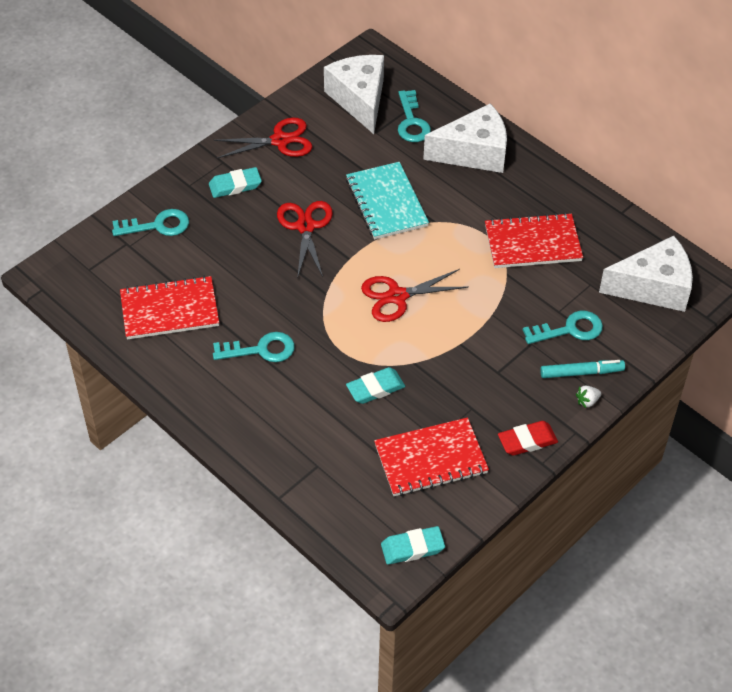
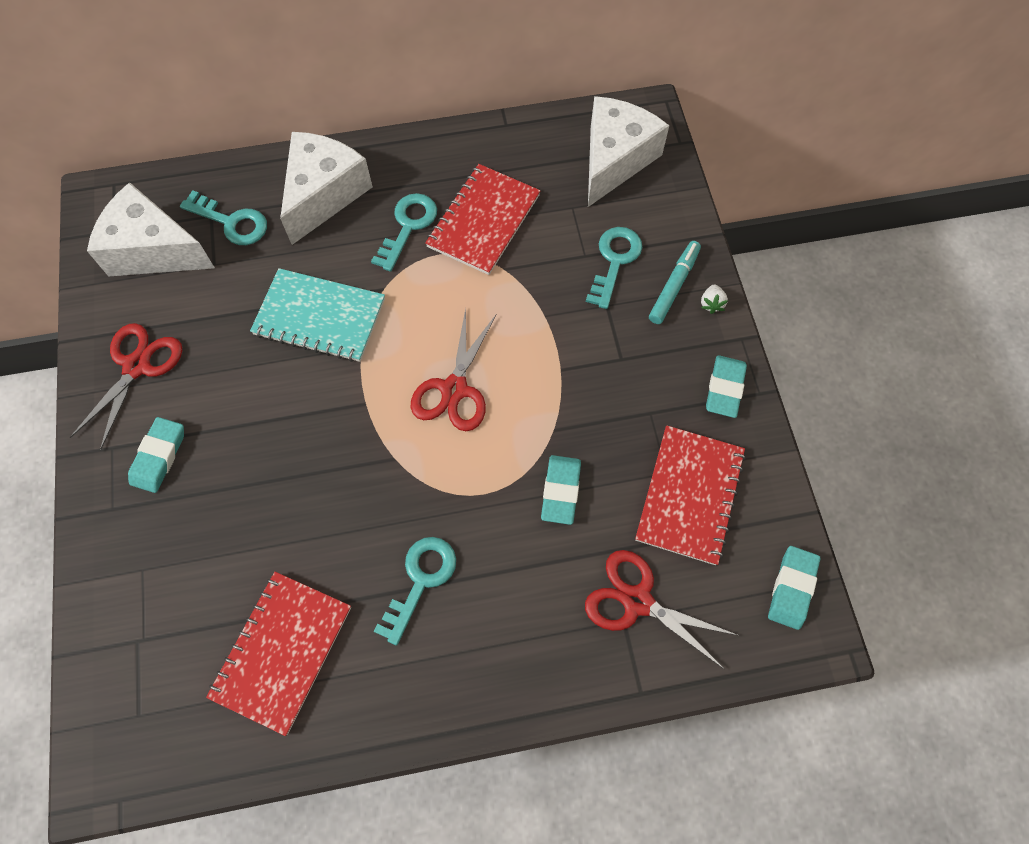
camera: 55 degrees left, 15 degrees up
turquoise key [112,209,189,236] -> turquoise key moved to [371,193,437,272]
red scissors [277,201,333,279] -> red scissors moved to [585,550,739,669]
red eraser [498,421,558,456] -> turquoise eraser [706,355,747,418]

